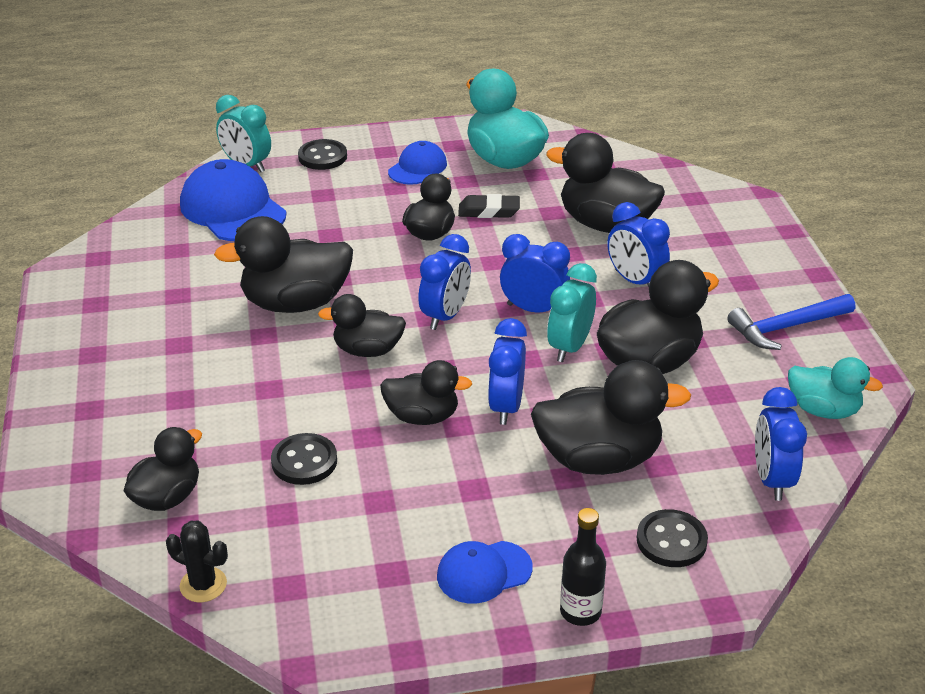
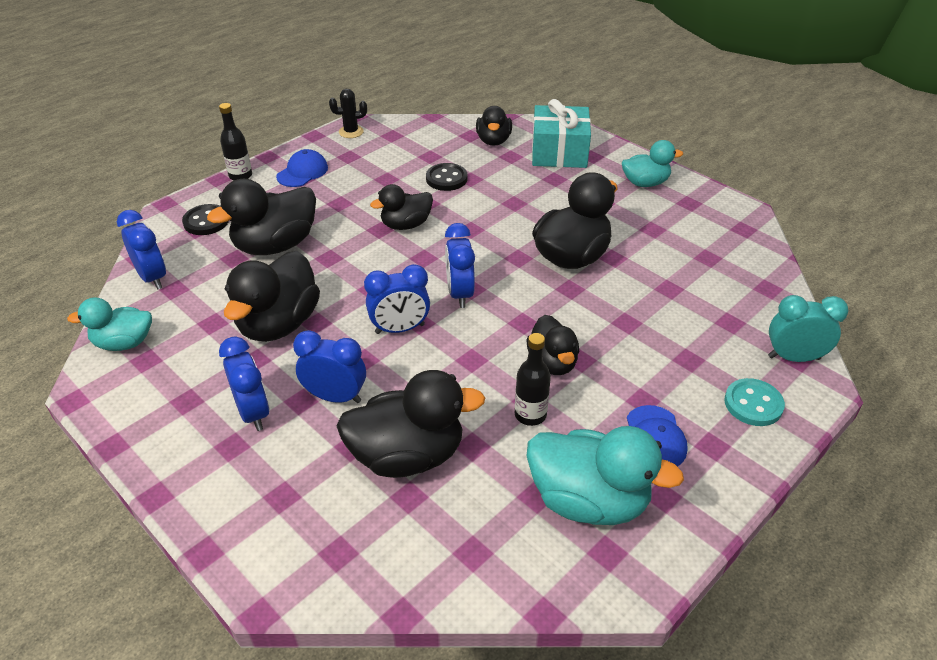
camera: 145 degrees right, 5 degrees up
black cactus [166,521,228,602] -> black cactus moved to [329,89,367,138]
blue cap [180,159,287,241] -> none
black button [298,139,347,170] -> turquoise button [724,378,785,426]
black duck [318,294,406,357] -> none
black eraser [458,194,520,218] -> black bottle [515,333,551,426]
blue clock [488,318,527,425] -> blue clock moved to [219,336,270,431]
turquoise clock [547,263,597,362] -> none
blue hammer [727,294,855,350] -> none
none -> turquoise gift [532,99,591,168]
none -> turquoise duck [622,140,683,187]

